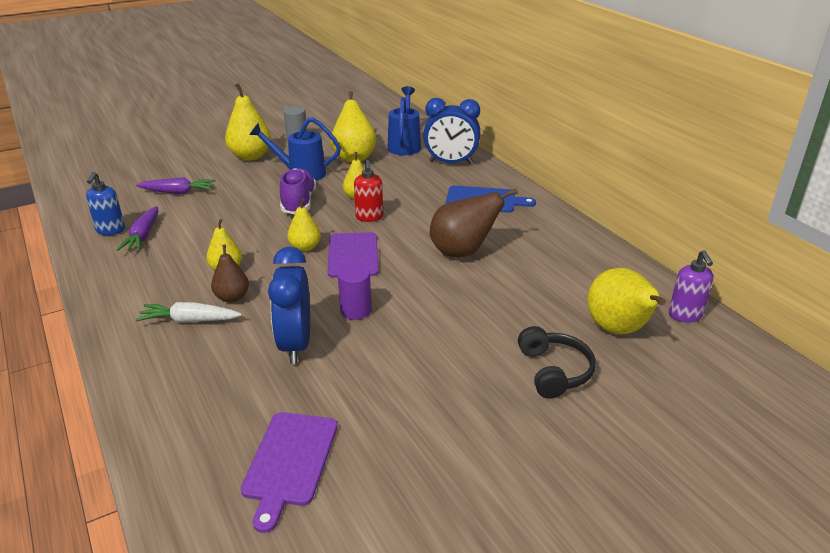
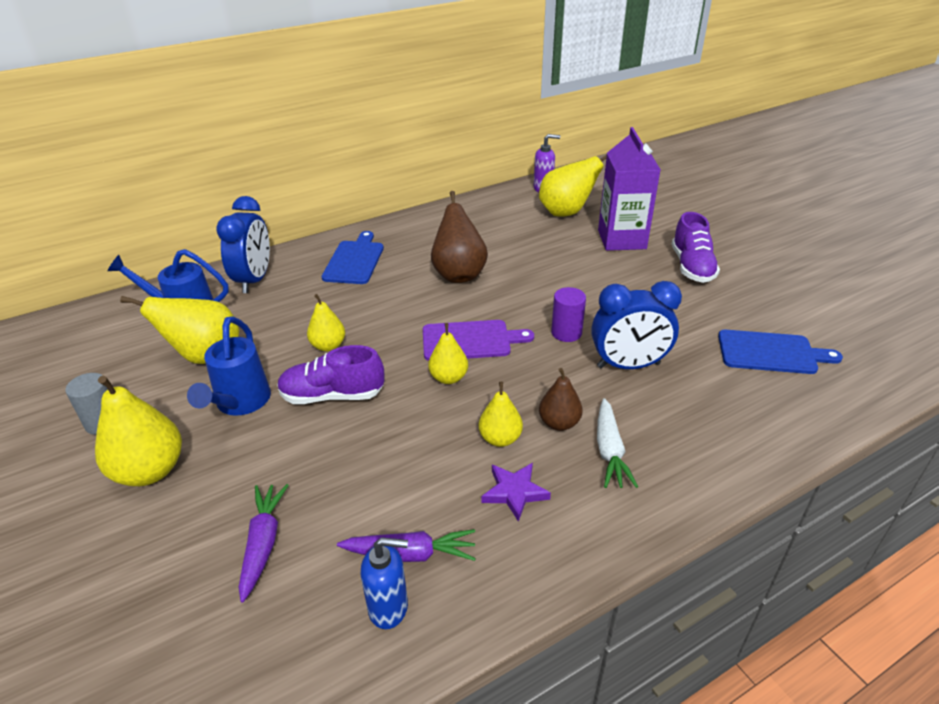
camera: 90 degrees left, 5 degrees up
purple cutting board [241,412,337,533] -> blue cutting board [718,330,843,374]
red soap dispenser [354,160,383,222] -> none
black headphones [518,326,596,398] -> purple carton [598,127,661,251]
none -> purple star [482,463,551,522]
none -> purple shoe [672,212,720,283]

